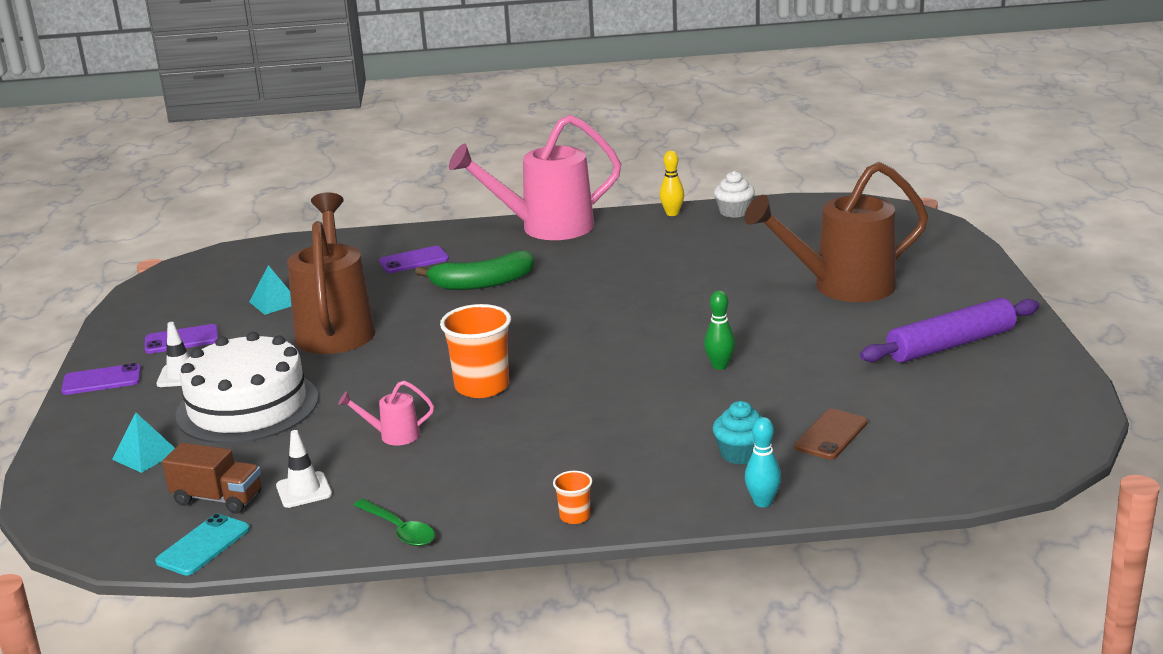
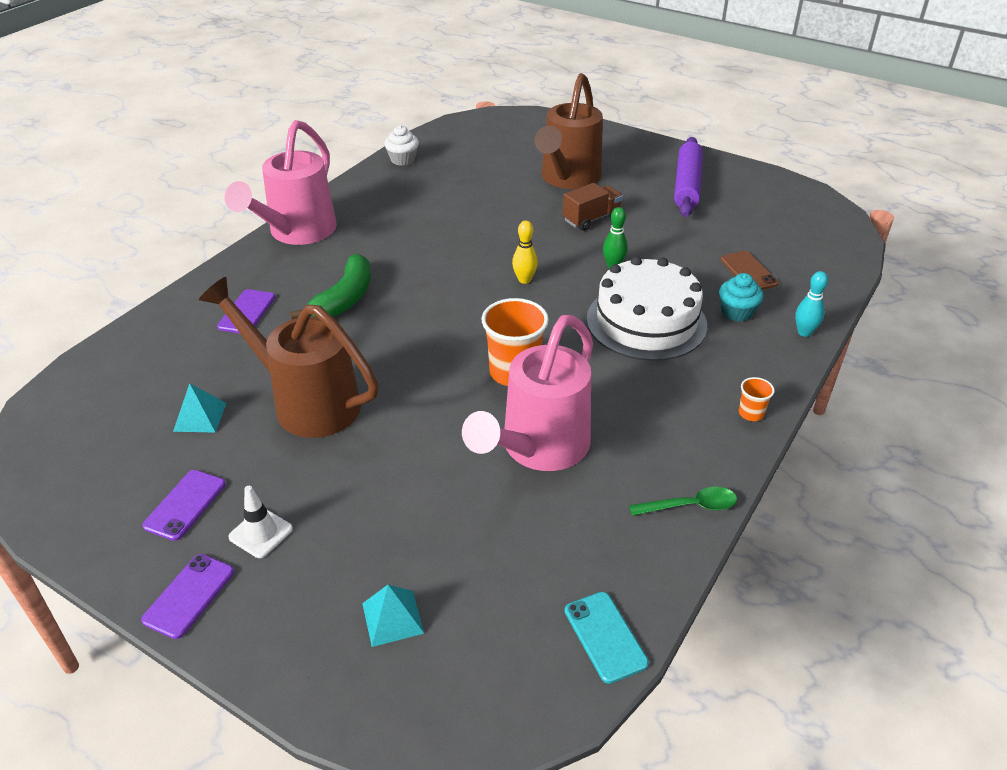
camera: 55 degrees left, 15 degrees up
brown truck [162,443,262,514] -> brown truck moved to [563,183,623,231]
white cake [175,332,318,444] -> white cake moved to [587,256,707,361]
white traffic cone [276,430,332,508] -> none
pink watering can [338,381,434,446] -> pink watering can [462,315,593,471], size x2.42
yellow bowling pin [660,151,684,216] -> yellow bowling pin moved to [512,221,538,284]

